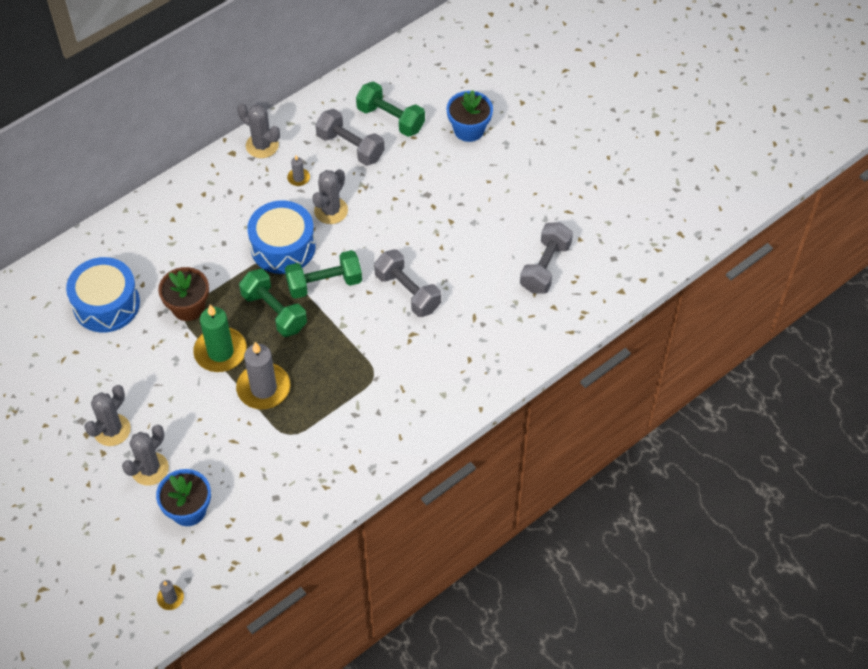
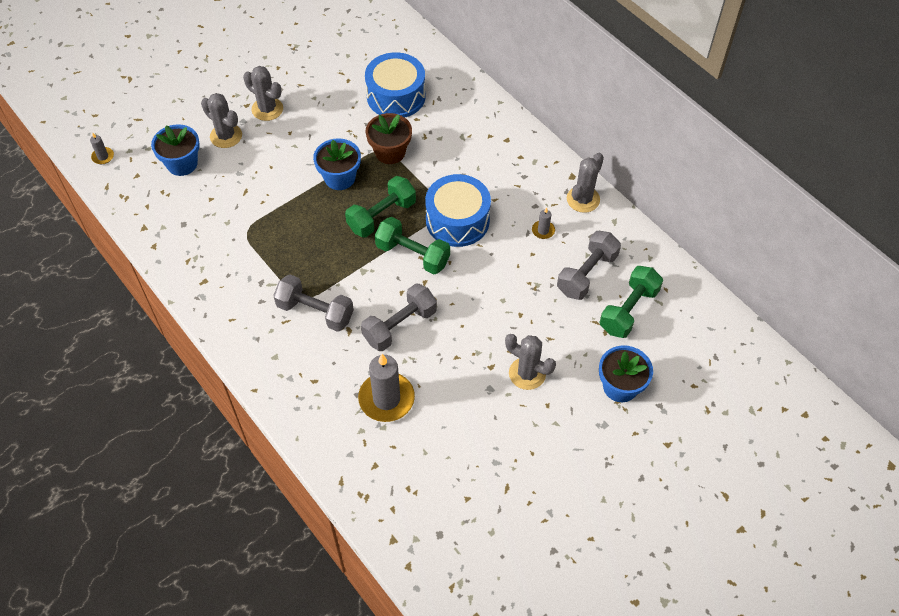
camera: 90 degrees right, 0 degrees up
green candle [193,305,247,372] -> blue flower pot [313,138,361,190]
grey candle [236,342,290,409] -> grey candle moved to [358,354,415,422]
green dumbbell [285,250,362,299] -> green dumbbell turned 45 degrees counterclockwise [375,217,450,274]
grey cactus [312,169,348,224] -> grey cactus moved to [505,334,556,390]
grey dumbbell [520,223,573,294] -> grey dumbbell moved to [273,274,354,332]

